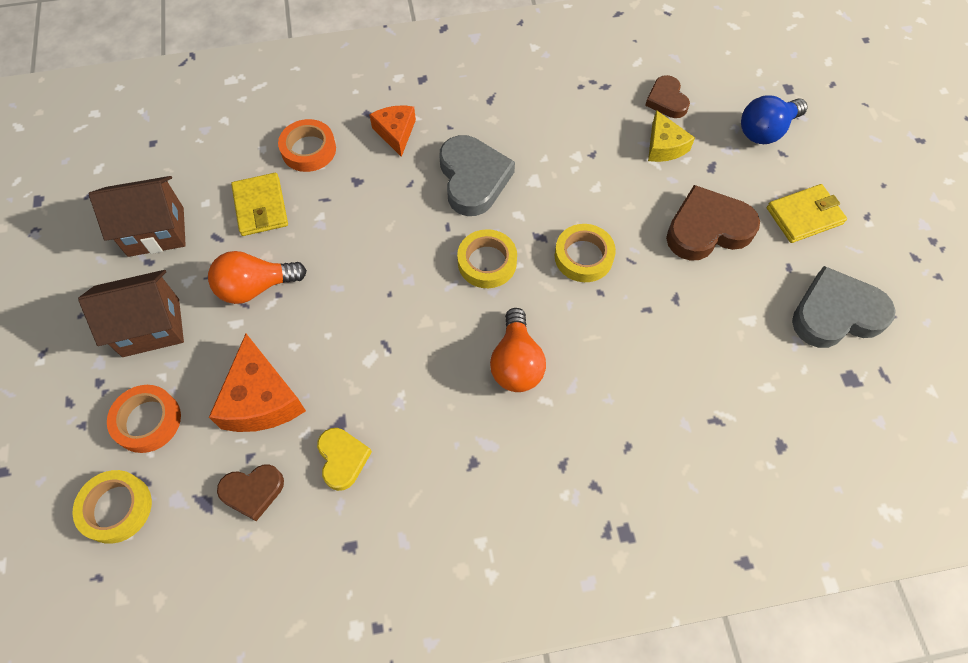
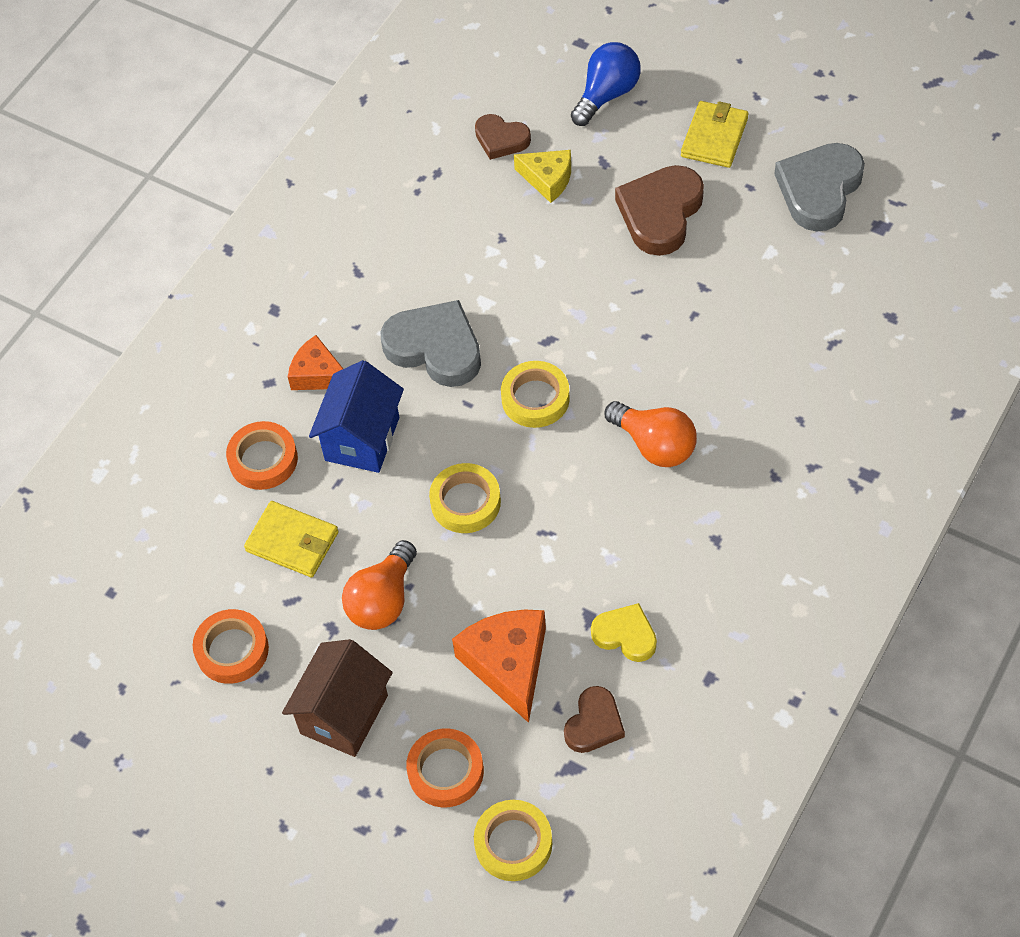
camera: 45 degrees left, 5 degrees down
brown house [89,176,186,257] -> orange tape [193,609,269,684]
orange cheese [209,334,306,432] -> orange cheese turned 135 degrees counterclockwise [452,609,546,723]
yellow tape [555,224,616,282] -> yellow tape moved to [429,463,501,533]
blue light bulb [741,95,808,144] -> blue light bulb turned 150 degrees counterclockwise [571,42,641,126]
none -> blue house [309,360,404,473]

